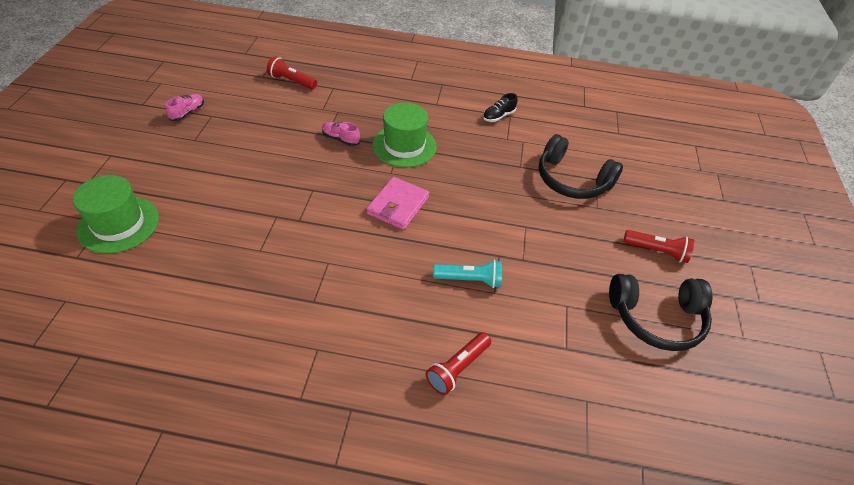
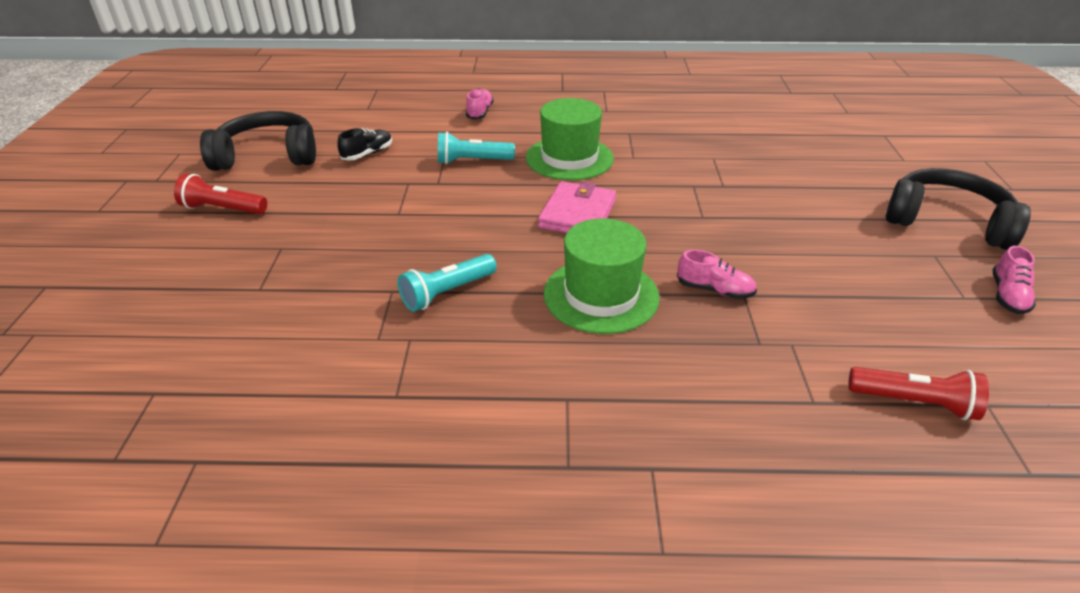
camera: 175 degrees right, 10 degrees down
green hat [73,175,159,253] -> green hat moved to [526,98,614,180]
red flashlight [426,332,491,395] -> pink shoe [466,88,494,119]
black shoe [483,93,517,122] -> black shoe moved to [337,128,392,161]
black headphones [539,134,623,199] -> black headphones moved to [886,168,1031,250]
none -> turquoise flashlight [398,254,497,312]

